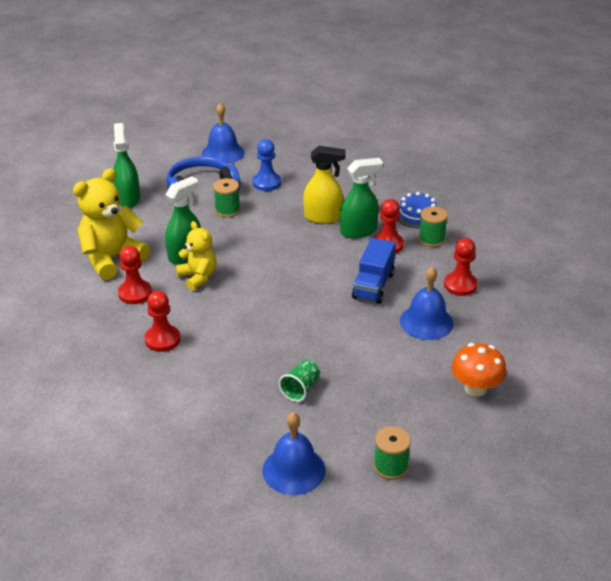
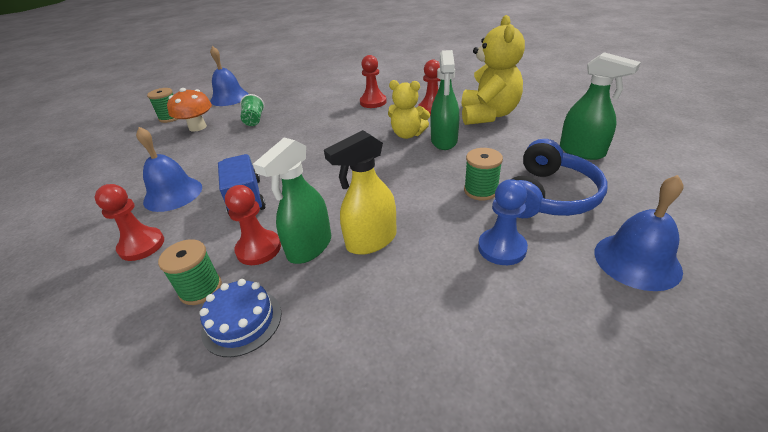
camera: 145 degrees right, 0 degrees up
orange mushroom [452,343,506,397] -> orange mushroom moved to [167,88,212,132]

